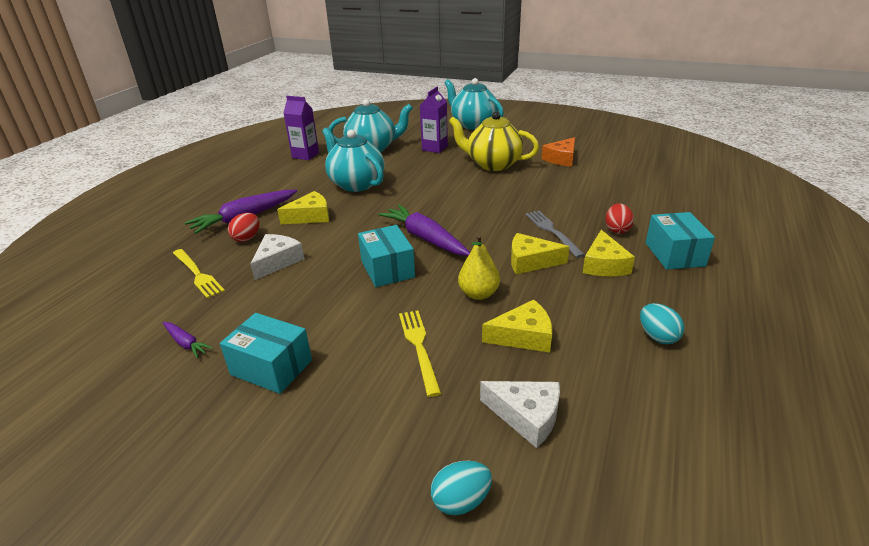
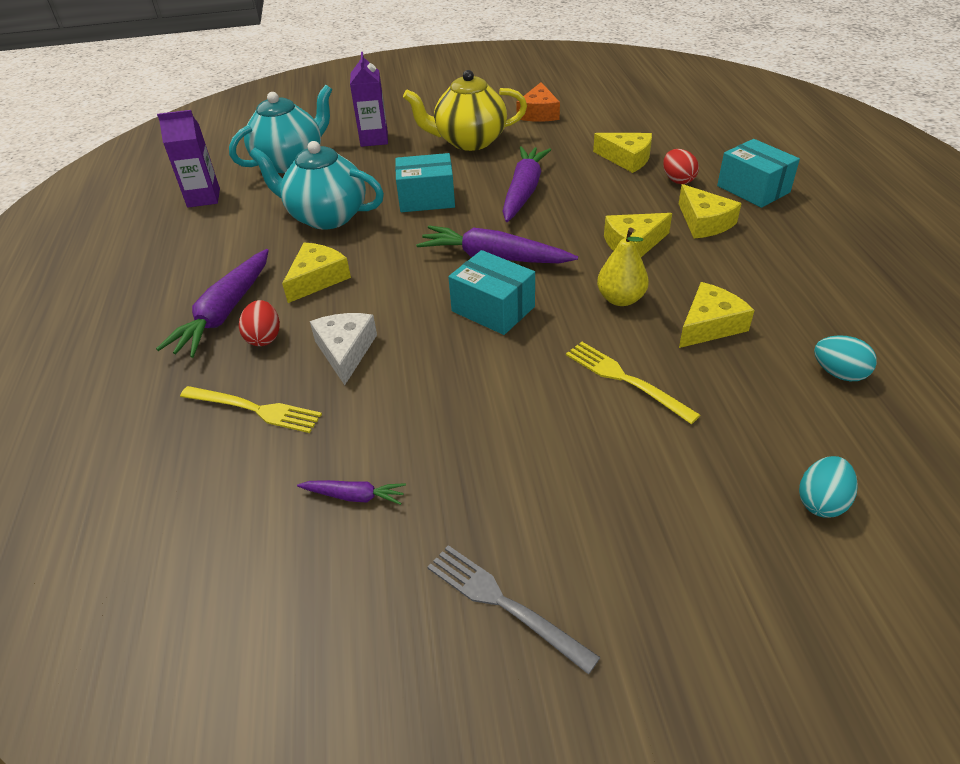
camera: 30 degrees left, 10 degrees up
turquoise box [220,313,312,394] -> turquoise box moved to [395,153,455,212]
turquoise teapot [444,78,504,130] -> none
white cheese [480,381,560,448] -> none
grey fork [525,211,585,258] -> grey fork moved to [427,545,600,674]
turquoise egg [640,303,685,344] -> turquoise egg moved to [814,335,877,381]
none -> purple carrot [503,146,551,222]
none -> yellow cheese [593,133,652,173]

